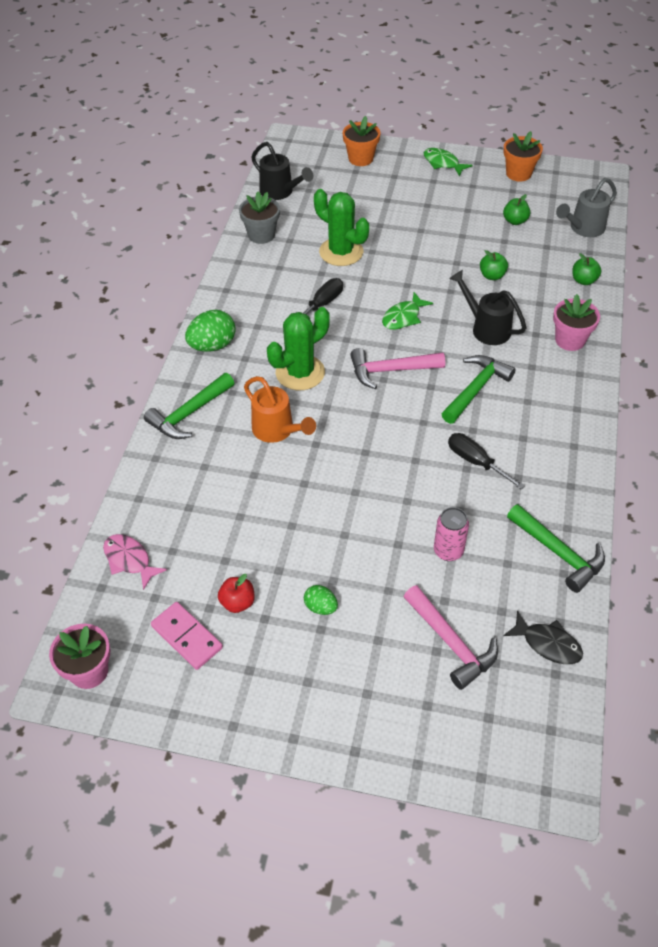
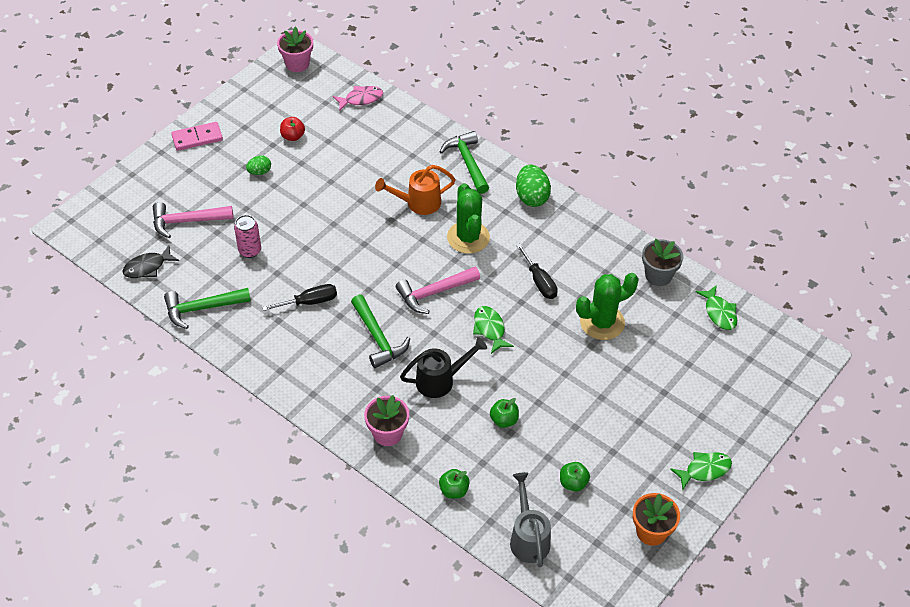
camera: 115 degrees right, 0 degrees up
pink domino [151,602,223,670] -> pink domino moved to [171,122,223,151]
black watering can [251,142,313,200] -> green fish [695,285,737,330]
orange flower pot [343,116,380,166] -> none
pink hammer [350,348,445,389] -> pink hammer turned 135 degrees counterclockwise [396,267,480,314]

